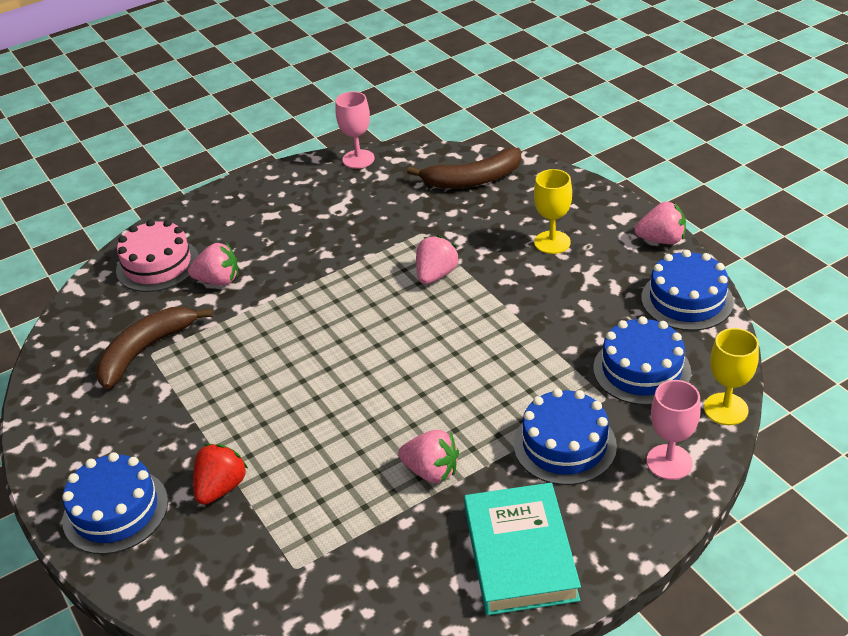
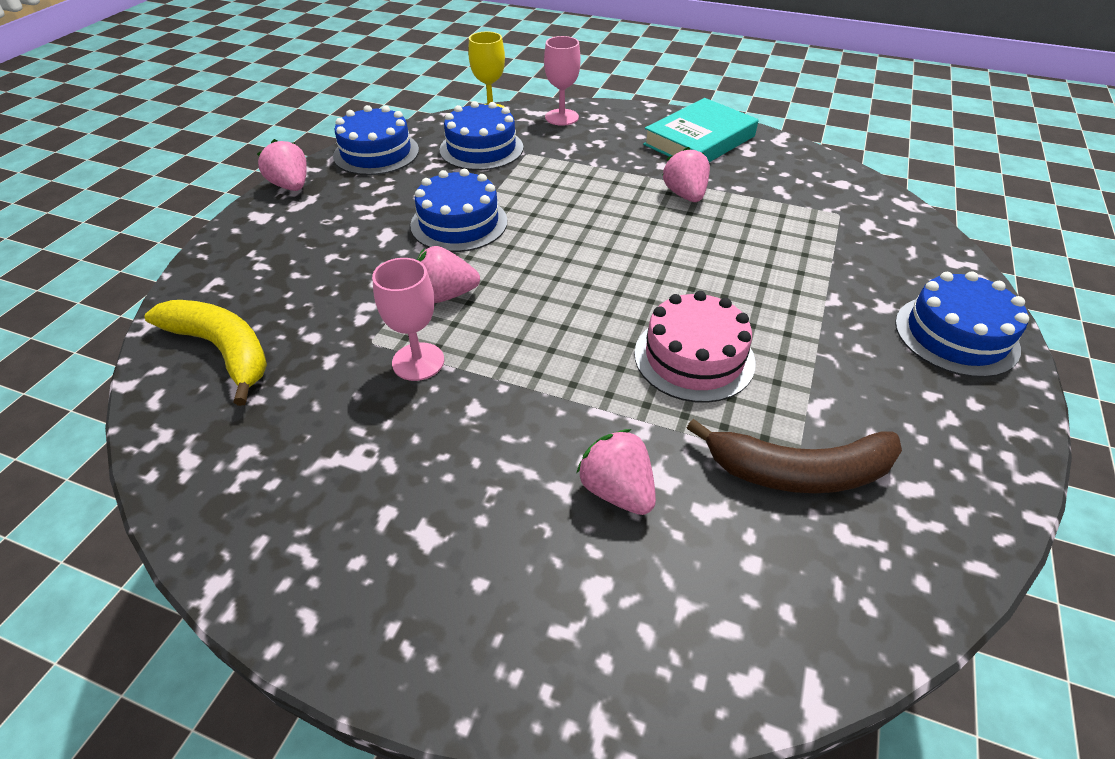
camera: 130 degrees left, 5 degrees up
pink cake [116,219,198,292] -> pink cake moved to [634,291,756,403]
red strawberry [193,444,248,505] -> none
pink goblet [335,91,375,169] -> pink goblet moved to [372,258,444,381]
brown banana [407,148,521,188] -> yellow banana [144,300,267,406]
blue cake [514,388,617,485] -> blue cake moved to [410,169,507,252]
yellow goblet [534,169,572,254] -> none

